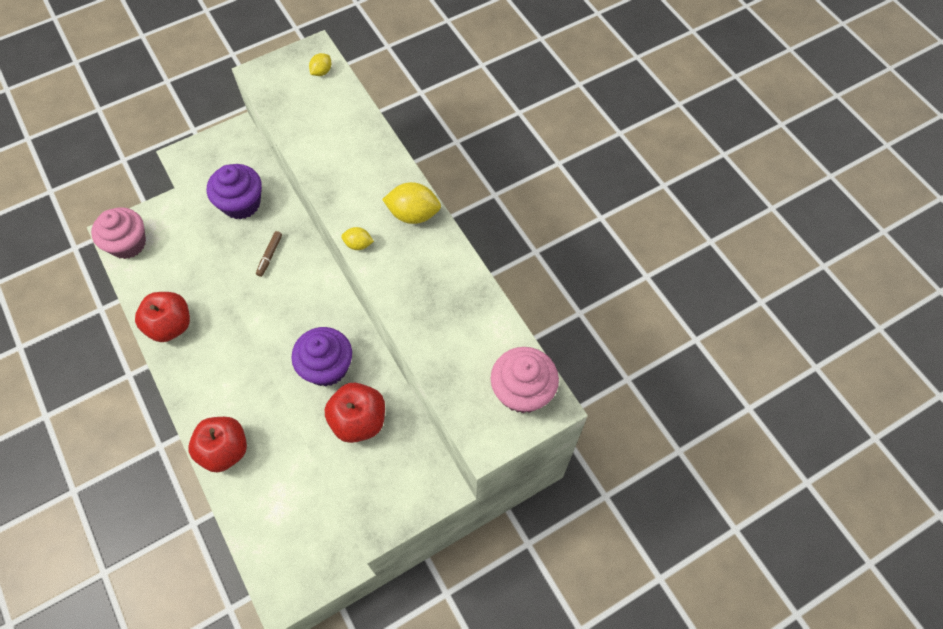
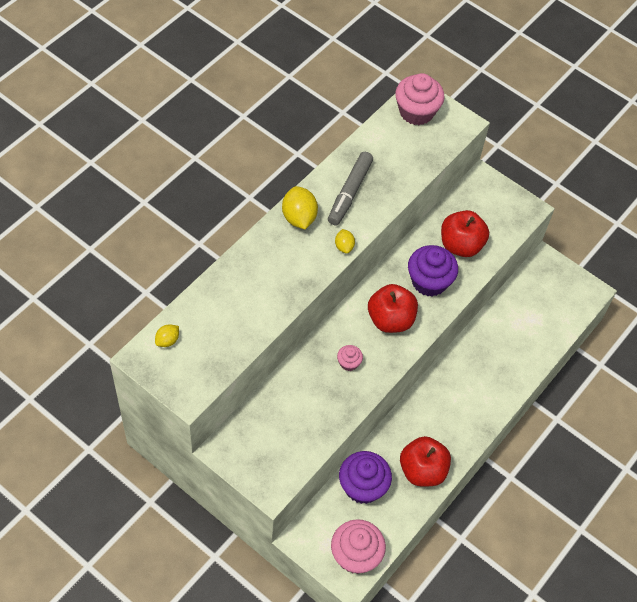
camera: 115 degrees left, 5 degrees down
red apple [188,417,247,472] -> red apple moved to [368,284,418,333]
purple cupcake [207,164,262,220] -> purple cupcake moved to [339,451,392,504]
brown marker [256,231,282,277] -> pink cupcake [337,345,363,371]
yellow lemon [309,53,331,76] -> yellow lemon turned 60 degrees counterclockwise [155,324,179,347]
none -> grey marker [328,152,373,225]

